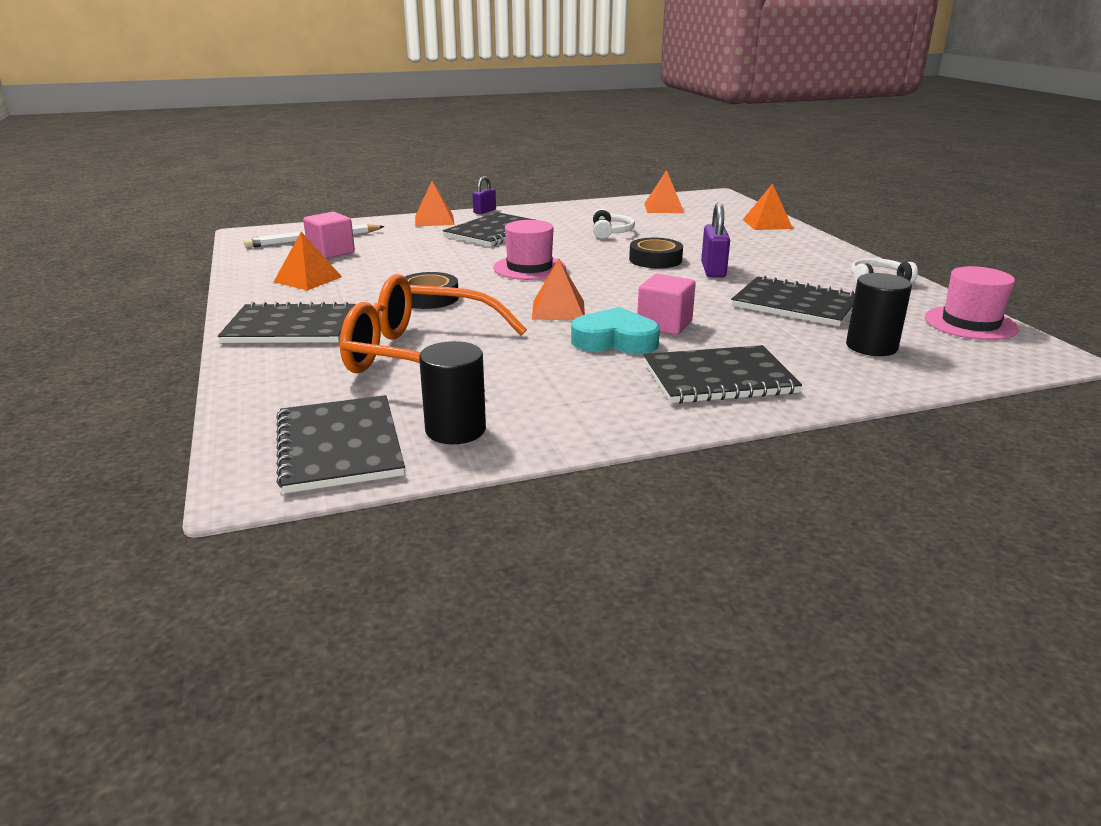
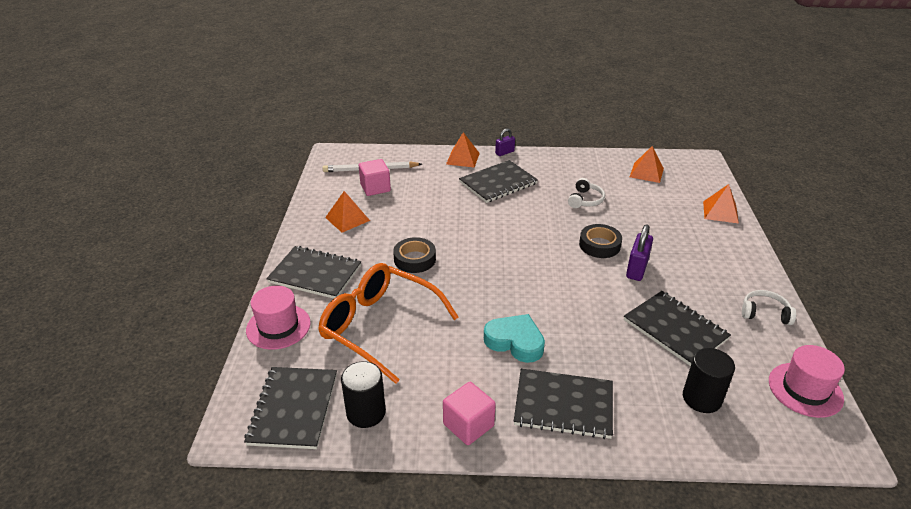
camera: 20 degrees right, 10 degrees up
pink hat [493,220,566,280] -> pink hat moved to [246,286,311,350]
orange pyramid [532,259,585,320] -> none
pink cube [637,274,696,335] -> pink cube moved to [443,382,496,445]

